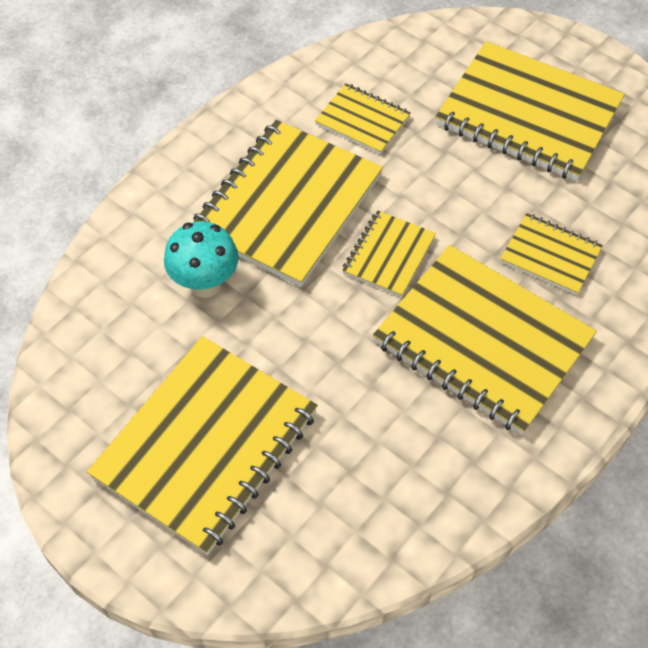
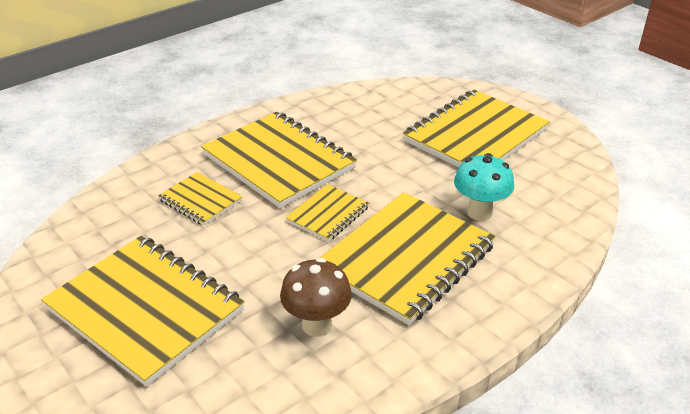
camera: 170 degrees left, 20 degrees down
yellow notebook [315,83,411,155] -> brown mushroom [280,258,352,337]

